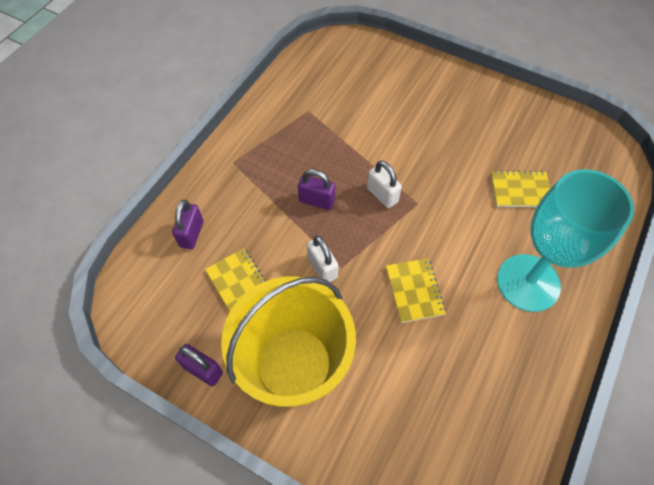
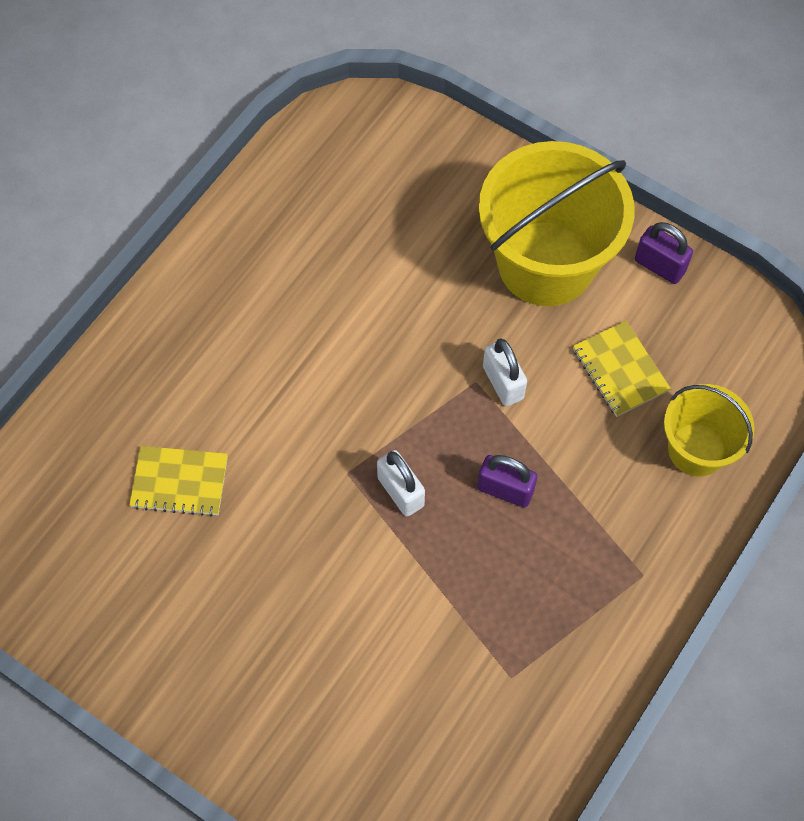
camera: 175 degrees left, 5 degrees up
purple padlock [172,200,203,249] -> yellow bucket [664,384,754,476]
yellow notebook [386,258,446,323] -> none
turquoise goblet [497,169,634,312] -> none

